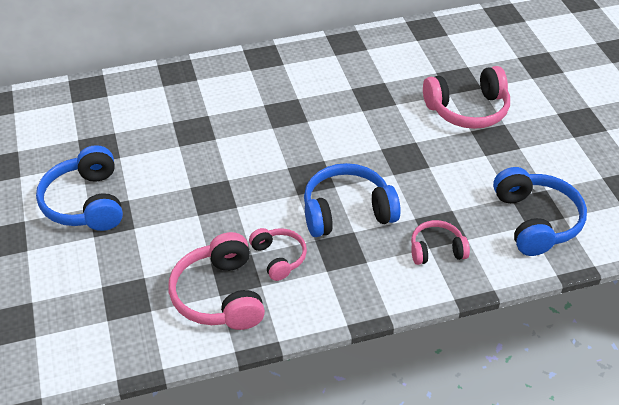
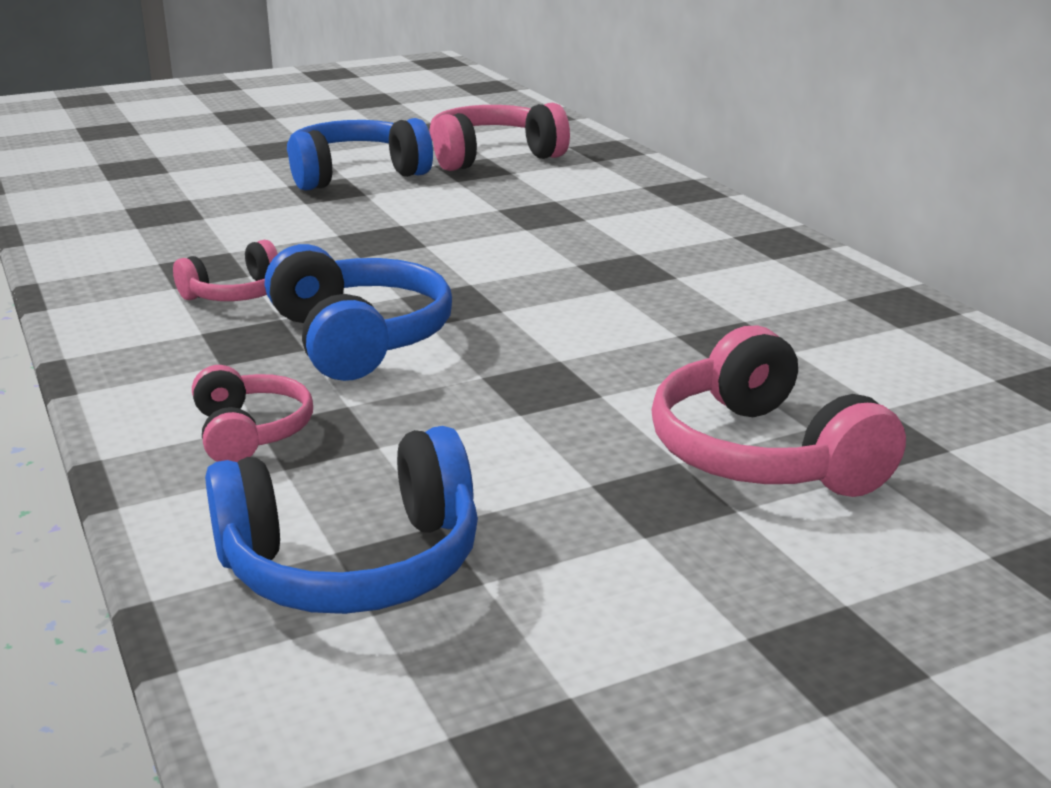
camera: 80 degrees right, 20 degrees down
pink headphones [169,232,265,330] -> pink headphones moved to [429,103,570,171]

